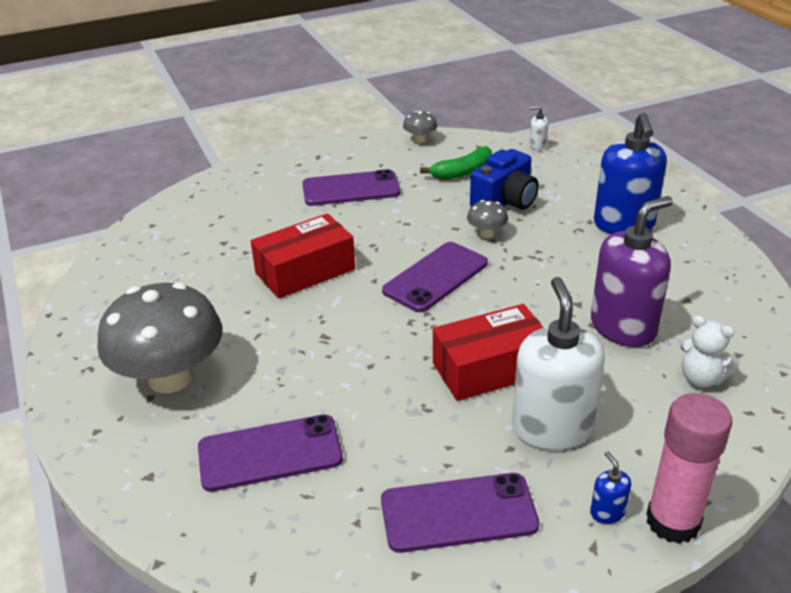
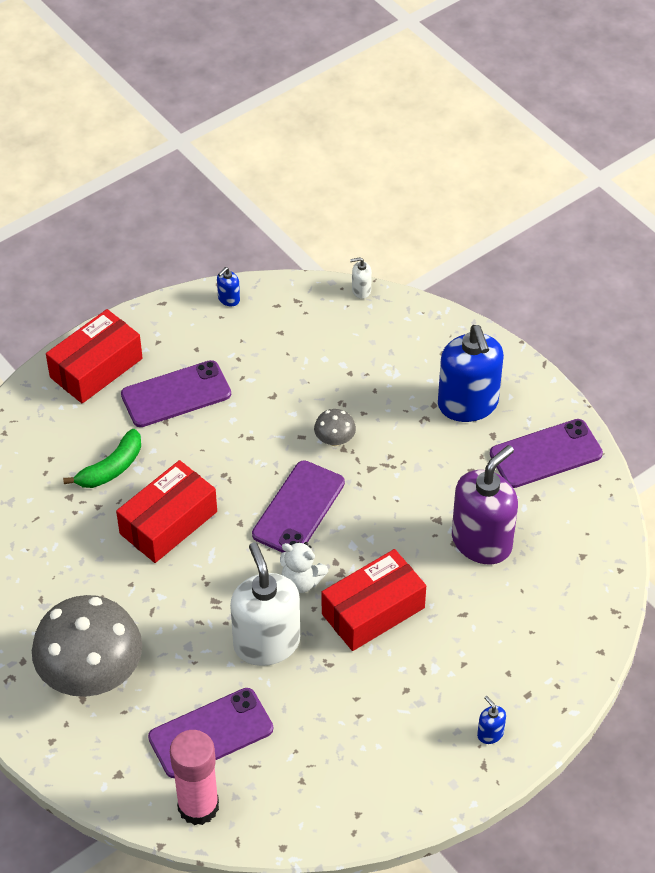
camera: 15 degrees left, 15 degrees up
purple phone [381,473,539,553] -> purple phone moved to [490,419,603,488]
grey mushroom [403,111,437,143] -> blue soap dispenser [217,267,240,306]
green banana [420,146,492,180] -> green banana moved to [63,429,141,488]
blue camera [470,149,539,210] -> none
white soap dispenser [512,277,605,450] -> white soap dispenser moved to [230,542,300,666]
pink glue stick [646,393,732,544] -> pink glue stick moved to [170,730,219,825]
white teddy bear [680,316,740,388] -> white teddy bear moved to [280,542,328,593]
none -> red box [46,309,143,404]

